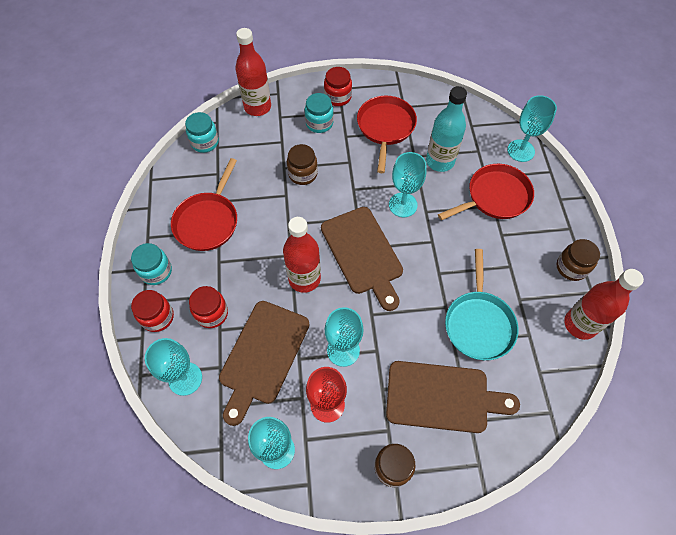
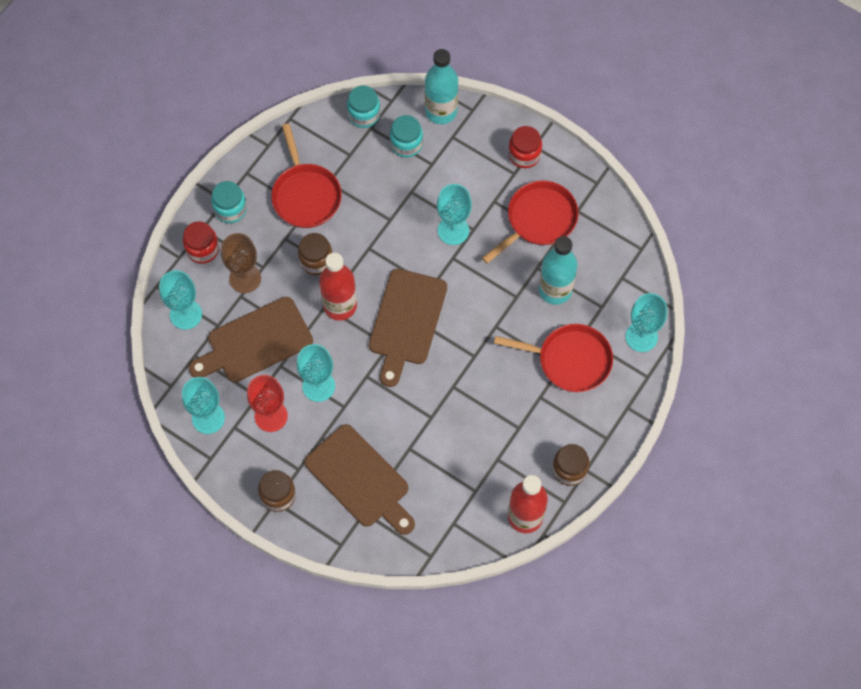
camera: 40 degrees right, 5 degrees up
red pan [171,158,237,251] -> red pan turned 75 degrees counterclockwise [271,124,342,228]
red jar [189,286,228,328] -> brown goblet [221,233,261,293]
red bottle [236,28,271,116] -> turquoise bottle [425,49,458,124]
brown jar [287,144,318,185] -> brown jar moved to [298,233,332,275]
turquoise jar [305,93,334,133] -> turquoise jar moved to [390,115,423,158]
turquoise goblet [389,152,427,217] -> turquoise goblet moved to [437,184,472,245]
turquoise pan [445,249,519,360] -> none

